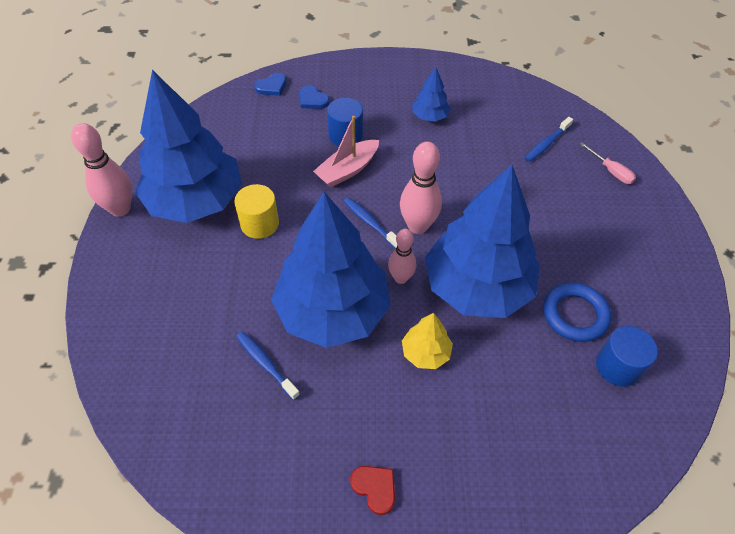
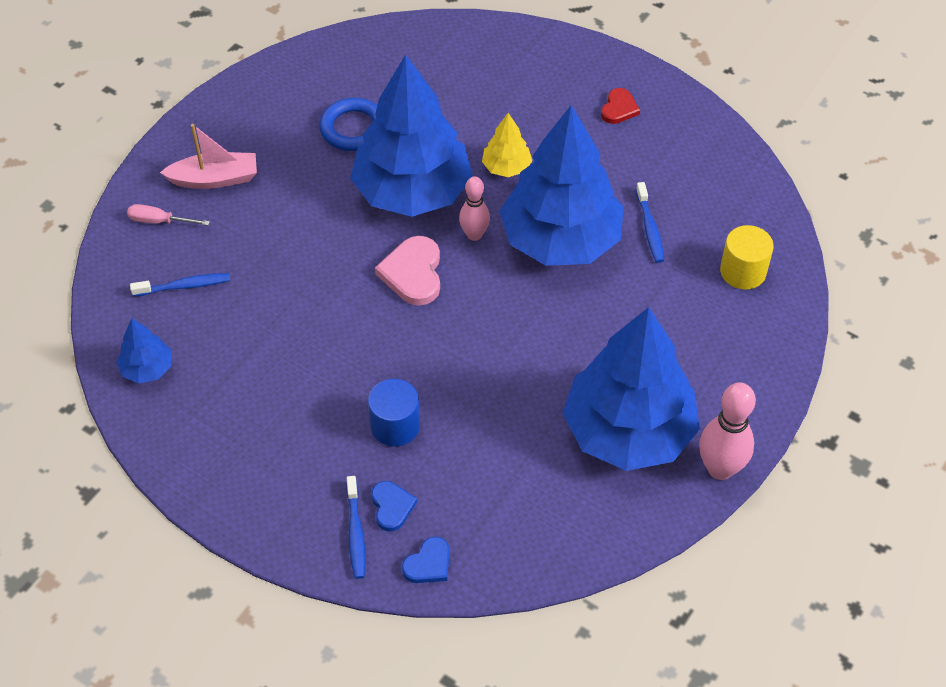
camera: 145 degrees left, 0 degrees up
yellow cylinder [234,184,279,239] -> yellow cylinder moved to [720,225,774,290]
blue heart [254,73,286,96] -> blue heart turned 135 degrees clockwise [402,537,450,583]
pink boat [313,116,379,187] -> pink boat moved to [160,124,257,189]
blue toothbrush [344,197,397,249] -> blue toothbrush moved to [346,476,365,579]
red heart [350,466,395,515] -> red heart turned 150 degrees counterclockwise [601,88,640,124]
pink bowling pin [400,142,442,234] -> pink heart [375,236,440,306]
blue tree [412,67,451,122] -> blue tree moved to [116,318,172,384]
pink screwdriver [580,142,636,184] -> pink screwdriver turned 75 degrees counterclockwise [127,204,210,226]
blue cylinder [596,326,658,387] -> none

